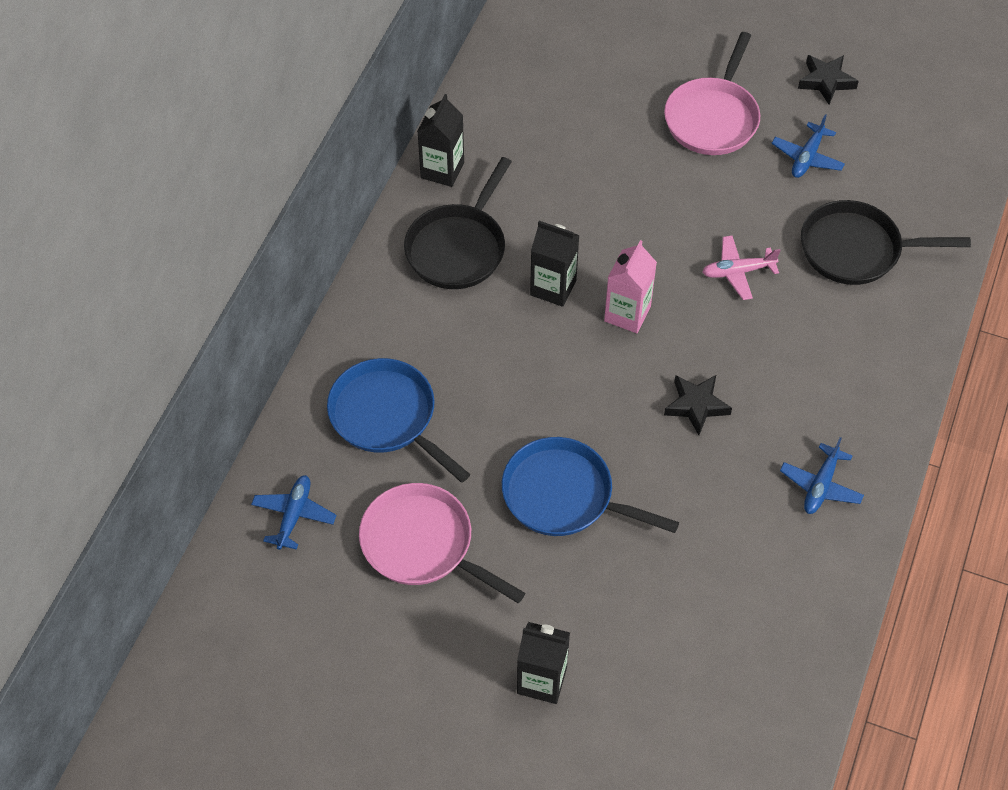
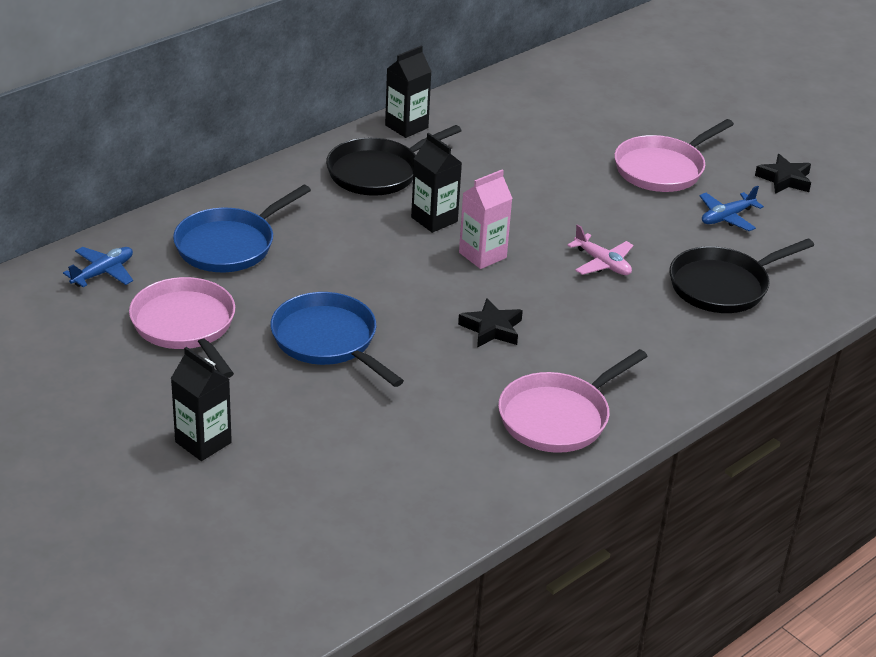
camera: 25 degrees right, 20 degrees down
blue pan [327,358,470,483] -> blue pan turned 120 degrees counterclockwise [173,185,311,272]
pink plane [702,236,781,300] -> pink plane turned 150 degrees counterclockwise [567,224,633,275]
blue plane [780,437,864,514] -> pink pan [498,349,648,453]
black pan [801,200,971,285] -> black pan turned 60 degrees counterclockwise [670,239,814,313]

